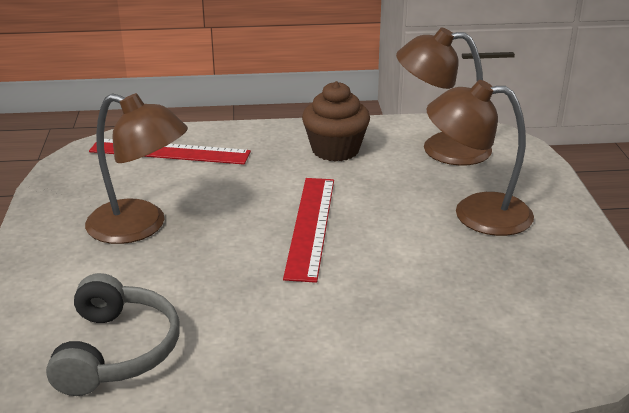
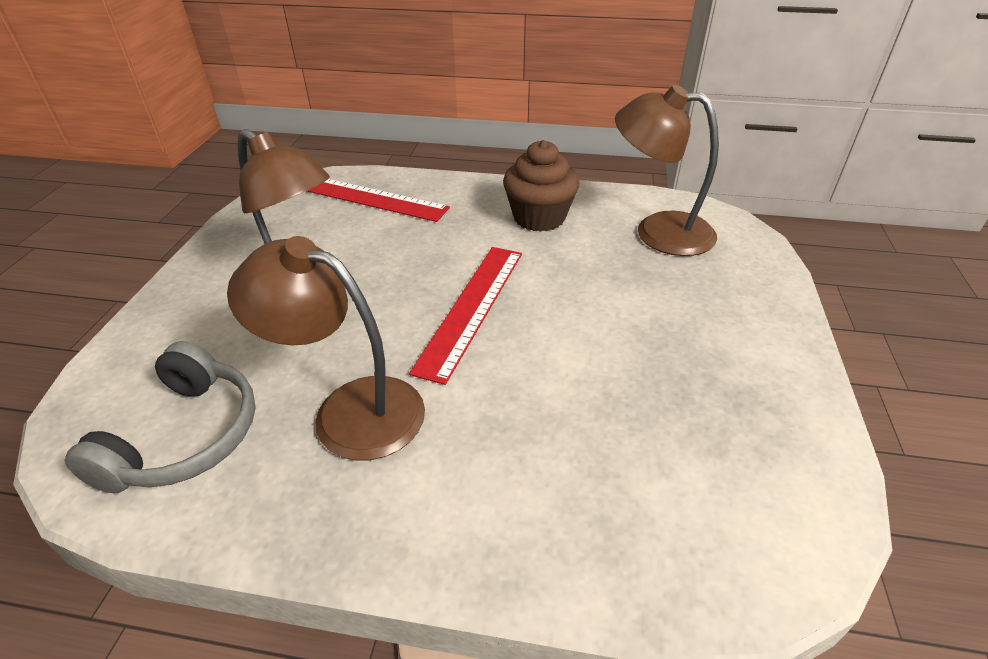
camera: 15 degrees right, 10 degrees up
brown lamp [426,80,534,236] -> brown lamp moved to [227,236,425,460]

